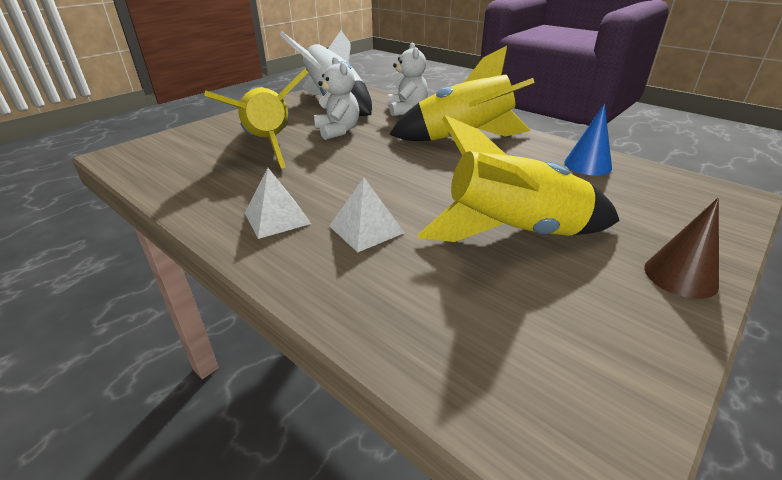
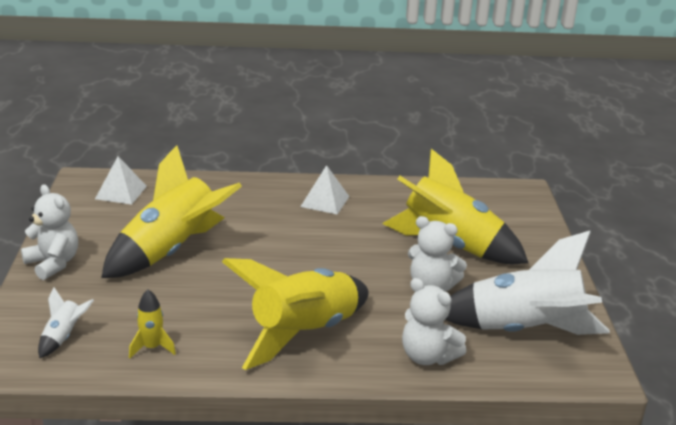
camera: 135 degrees right, 5 degrees down
white pyramid [329,178,405,253] -> white pyramid moved to [95,156,147,205]
blue cone [564,104,612,175] -> yellow rocket [129,289,176,358]
brown cone [644,198,719,299] -> white teddy bear [21,184,78,280]
none -> white rocket [38,287,94,358]

